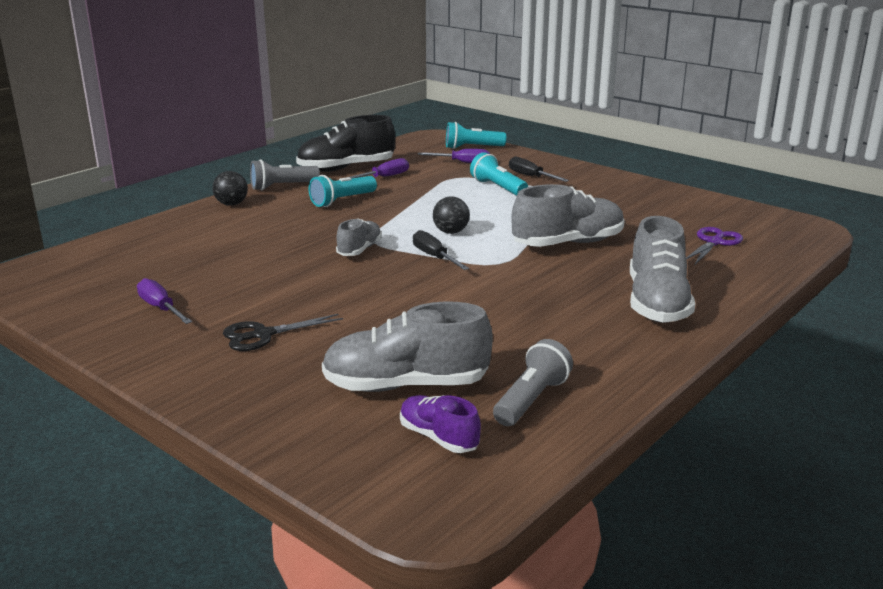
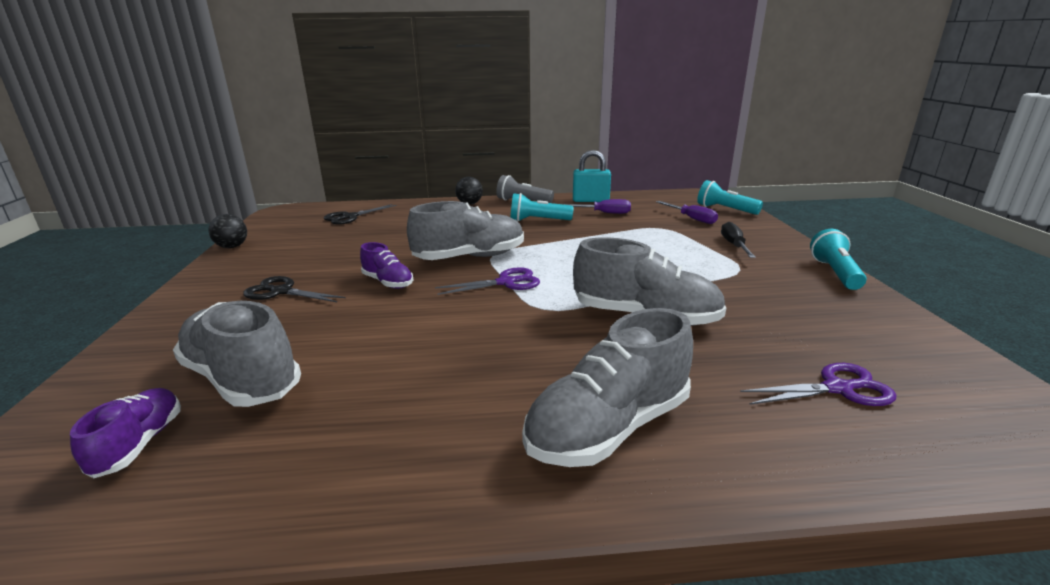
camera: 45 degrees right, 0 degrees up
purple screwdriver [137,278,192,324] -> none
black shoe [296,115,395,172] -> turquoise padlock [573,150,611,202]
grey shoe [336,218,382,256] -> grey shoe [407,201,524,260], size x1.81
black screwdriver [413,230,469,270] -> purple scissors [435,267,540,295]
black ball [433,196,470,234] -> black ball moved to [208,214,247,248]
turquoise flashlight [470,152,528,196] -> turquoise flashlight moved to [810,229,867,290]
grey flashlight [493,339,573,426] -> none
none -> black scissors [324,204,397,225]
none -> purple shoe [360,242,413,289]

